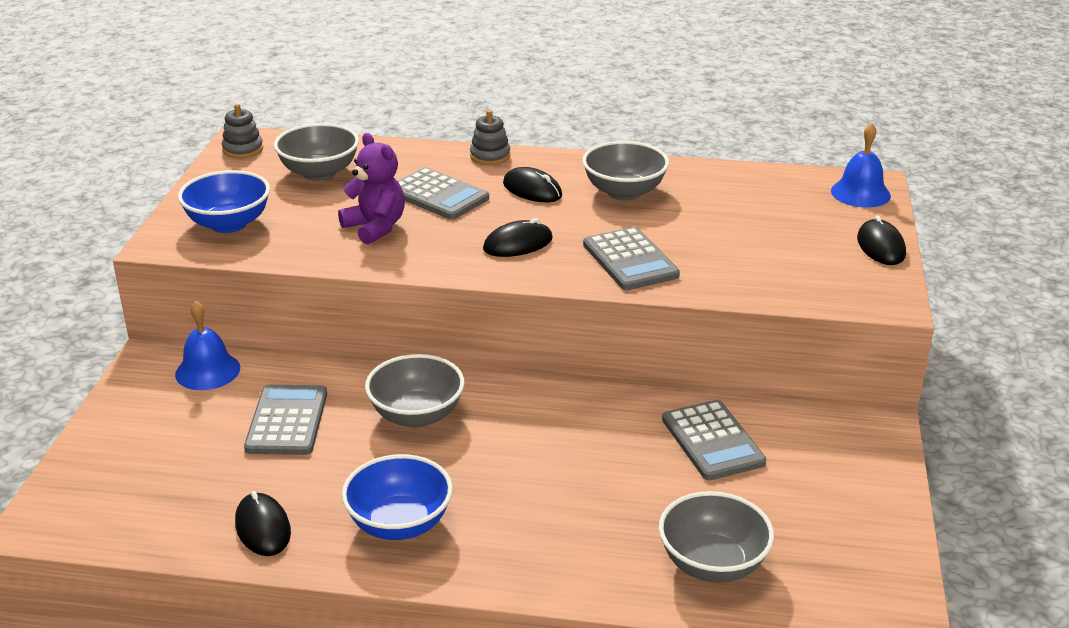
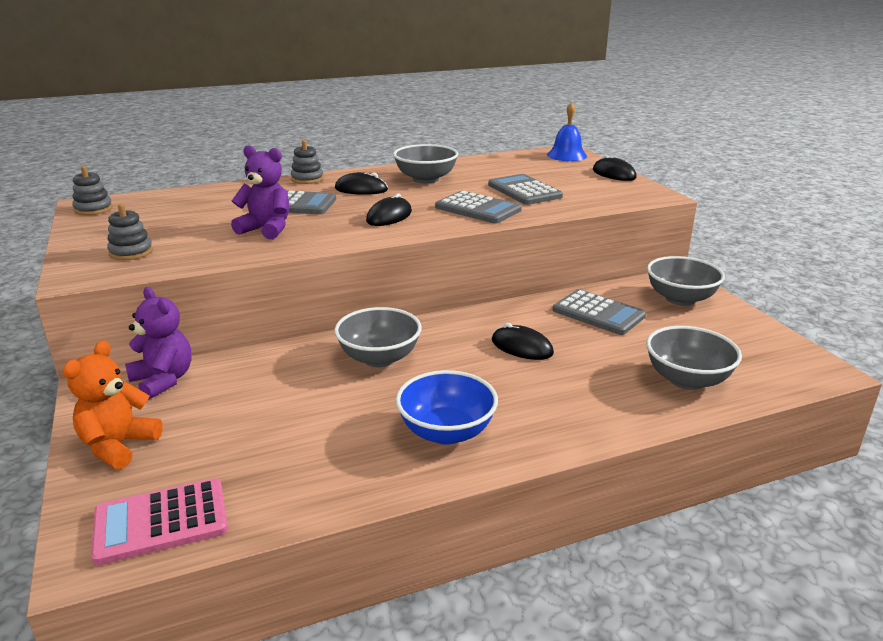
camera: 30 degrees left, 5 degrees down
blue bell [175,301,240,390] -> purple teddy bear [125,287,191,400]
blue bowl [178,170,270,233] -> grey stacking toy [107,204,153,260]
black mouse [235,491,291,556] -> black mouse moved to [492,323,554,360]
grey calculator [244,385,327,455] -> grey calculator moved to [488,174,563,205]
grey bowl [274,123,359,181] -> grey bowl moved to [647,256,725,306]
none -> orange teddy bear [63,341,163,469]
none -> pink calculator [91,478,228,565]

